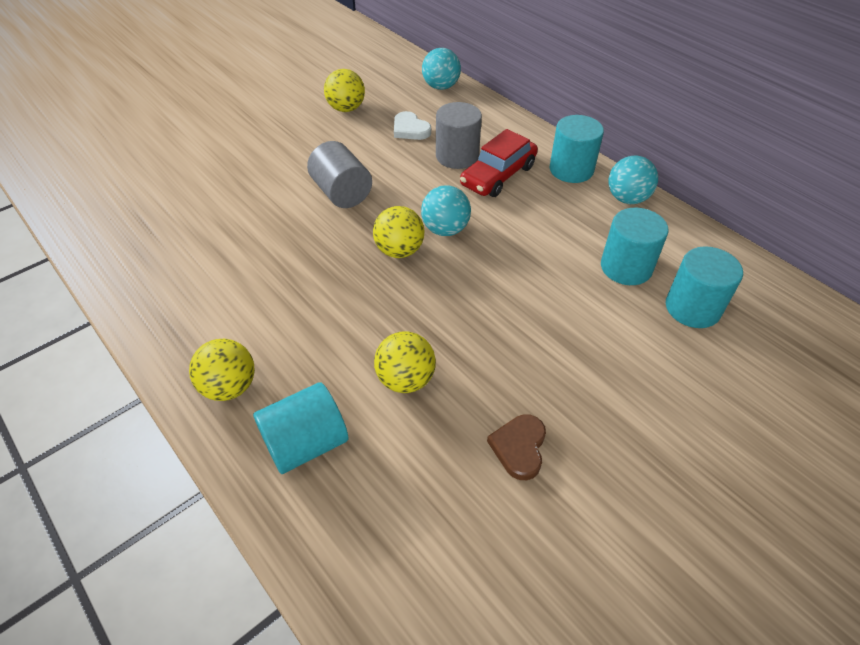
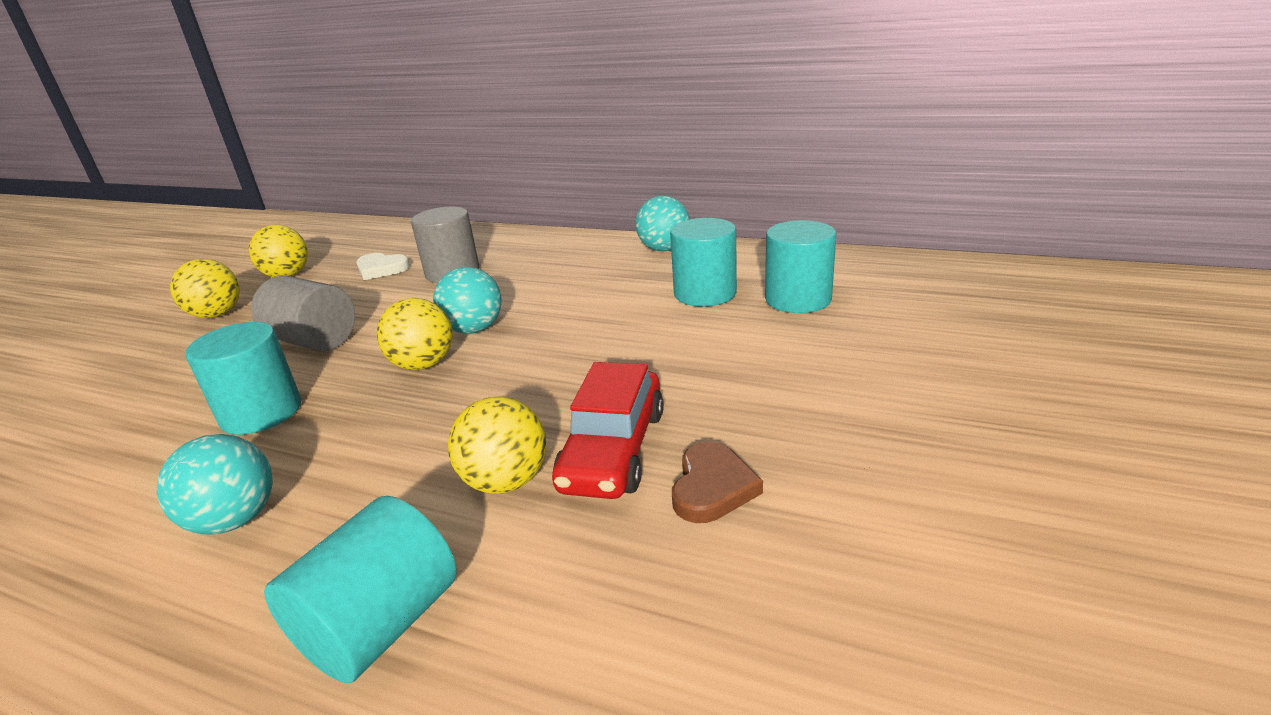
camera: 25 degrees left, 20 degrees down
yellow ball [189,339,255,401] -> yellow ball moved to [170,259,240,318]
turquoise ball [422,48,461,90] -> turquoise ball moved to [157,434,273,534]
red car [460,129,538,197] -> red car moved to [552,362,664,499]
brown heart [487,414,546,480] -> brown heart turned 150 degrees counterclockwise [672,442,763,523]
turquoise cylinder [550,115,604,183] -> turquoise cylinder moved to [185,322,301,435]

